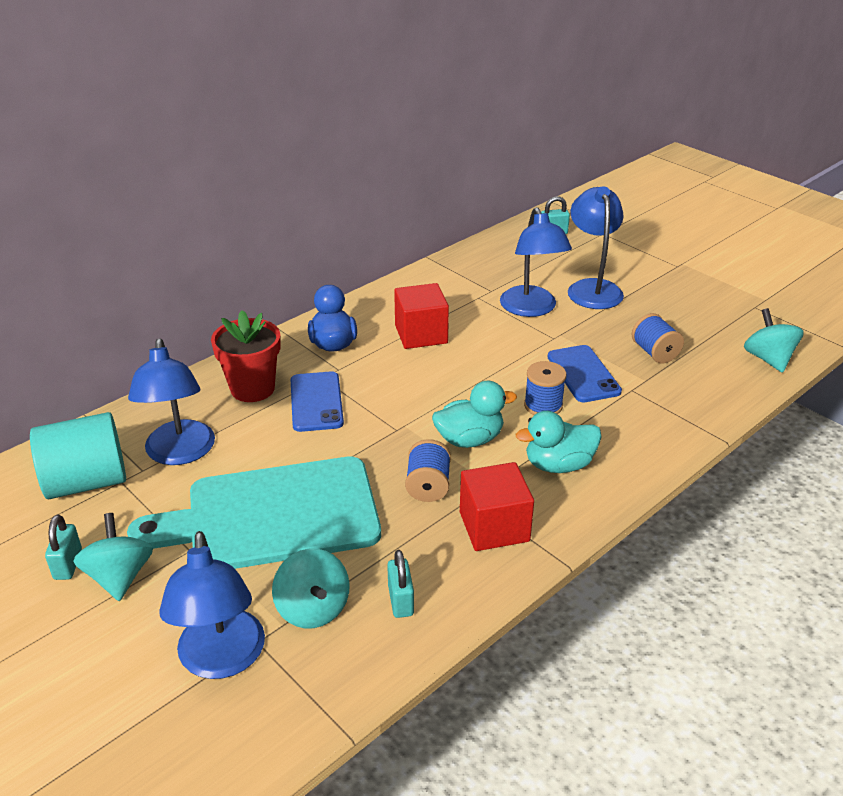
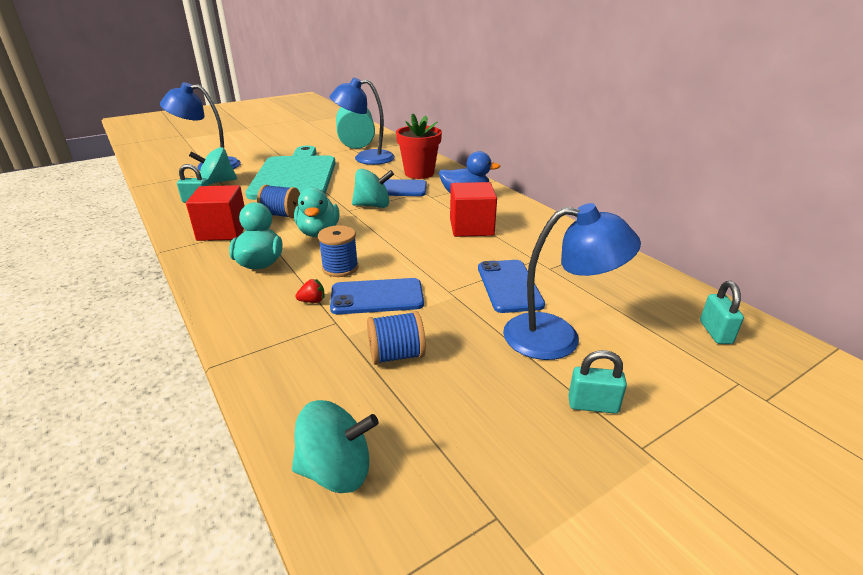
camera: 100 degrees right, 5 degrees down
turquoise padlock [45,515,82,580] -> turquoise padlock moved to [568,350,627,414]
turquoise spinning top [73,513,153,601] -> turquoise spinning top moved to [352,169,394,208]
blue lamp [500,207,572,317] -> blue phone [478,260,545,313]
none -> red strawberry [295,279,324,303]

